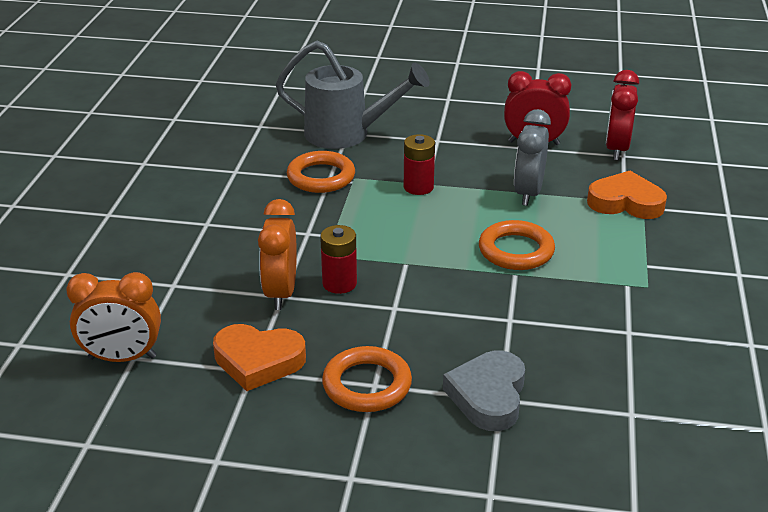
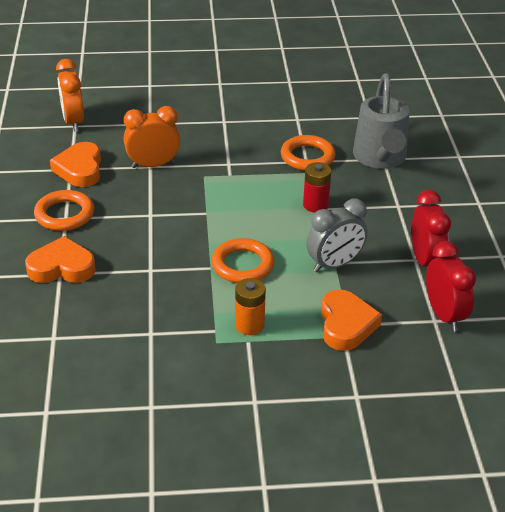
camera: 75 degrees right, 5 degrees up
red battery [320,225,357,294] -> none
grey heart [443,350,525,431] -> orange heart [25,236,96,283]
grey clock [514,109,551,206] -> grey clock turned 150 degrees clockwise [306,199,368,272]
red clock [606,70,639,160] -> red clock turned 75 degrees clockwise [426,241,476,331]
none -> orange battery [235,278,266,335]

